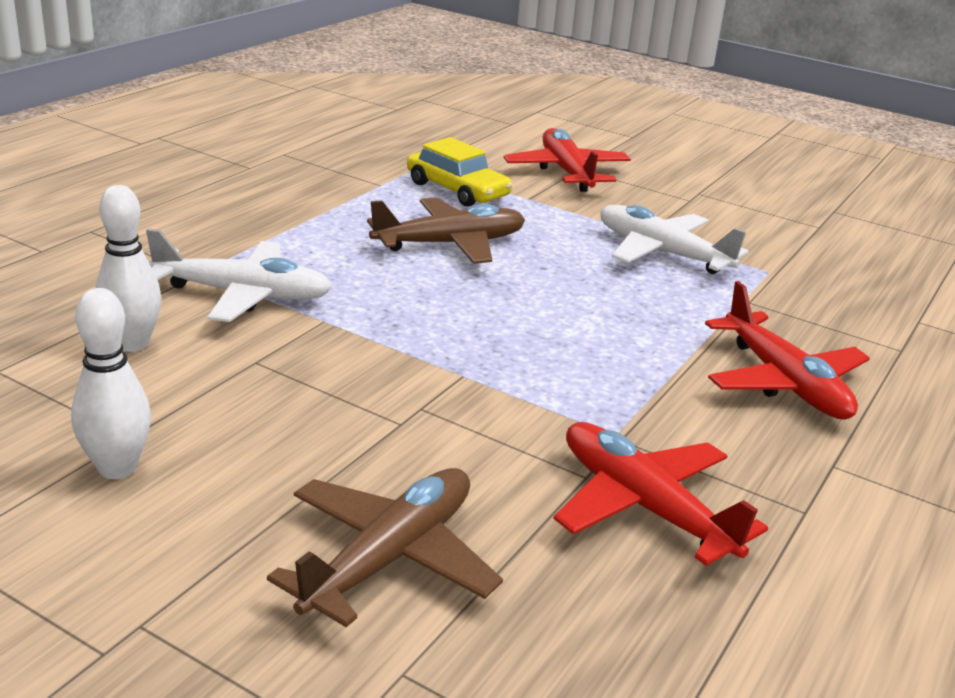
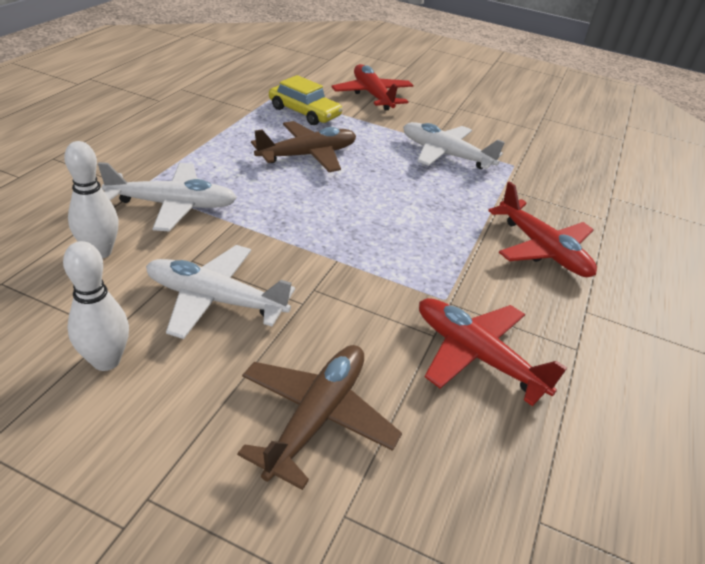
camera: 10 degrees left, 10 degrees up
none -> white plane [146,245,295,339]

